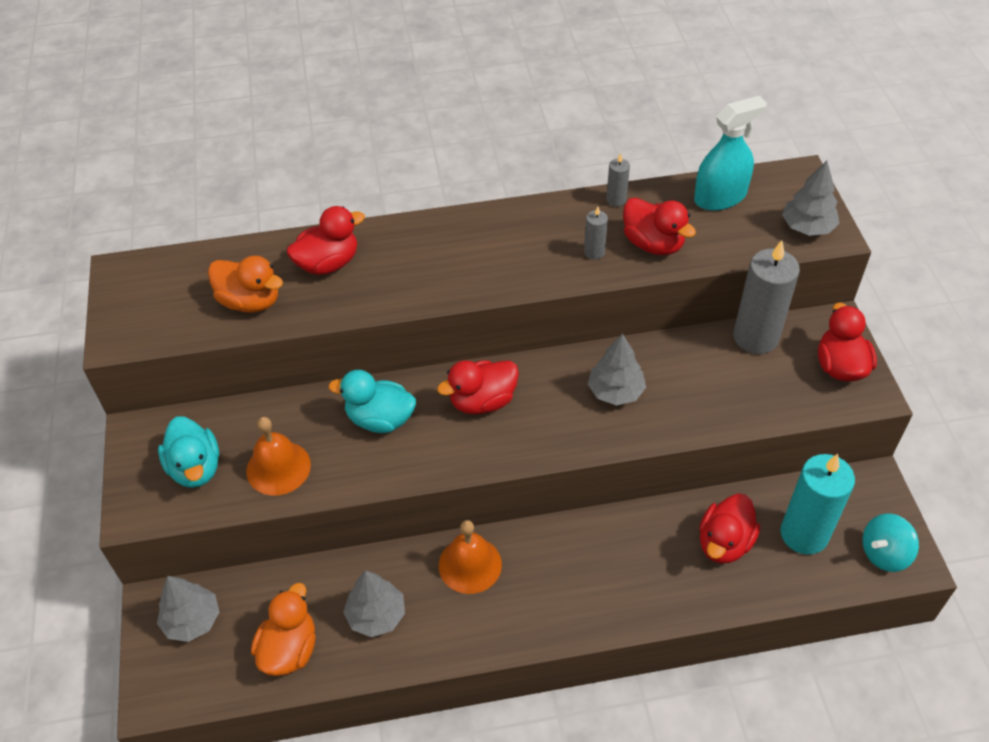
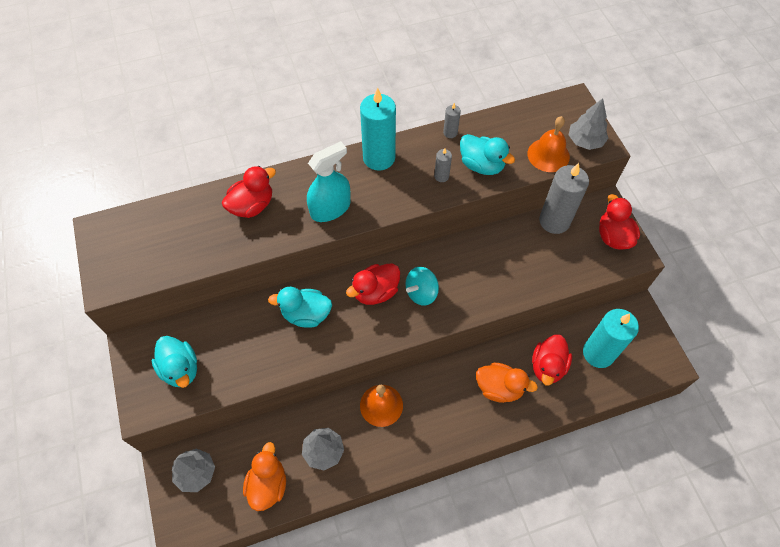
camera: 10 degrees left, 10 degrees up
orange duck [208,256,283,313] -> orange duck moved to [476,362,538,403]
orange bell [246,417,311,495] -> orange bell moved to [528,116,570,172]
grey tree [588,334,646,405] -> none
red duck [623,197,696,255] -> turquoise duck [460,134,515,175]
turquoise spray bottle [694,96,767,211] -> turquoise spray bottle moved to [307,141,351,222]
turquoise spinning top [863,513,919,572] -> turquoise spinning top moved to [405,267,439,306]
none -> turquoise candle [360,87,396,171]

